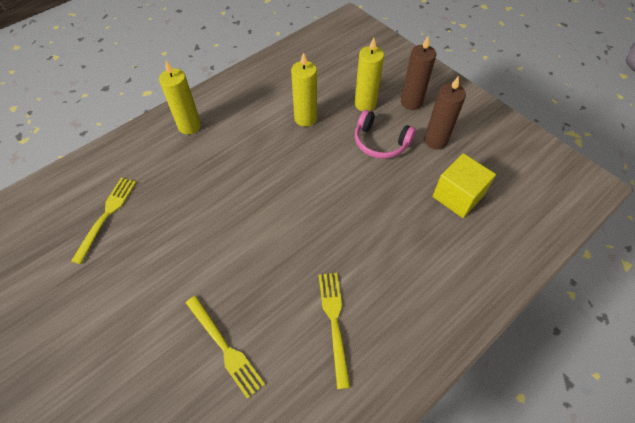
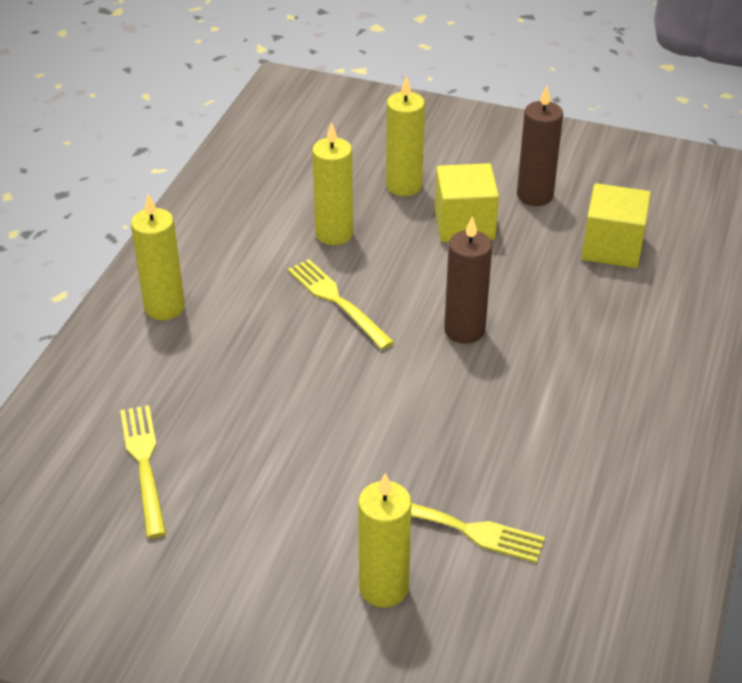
camera: 30 degrees left, 15 degrees down
yellow fork [319,273,350,389] -> yellow fork moved to [288,259,394,350]
pink headphones [355,110,416,159] -> yellow cube [435,163,499,242]
brown candle [401,36,436,110] -> brown candle moved to [444,216,492,344]
none -> yellow candle [358,473,412,607]

